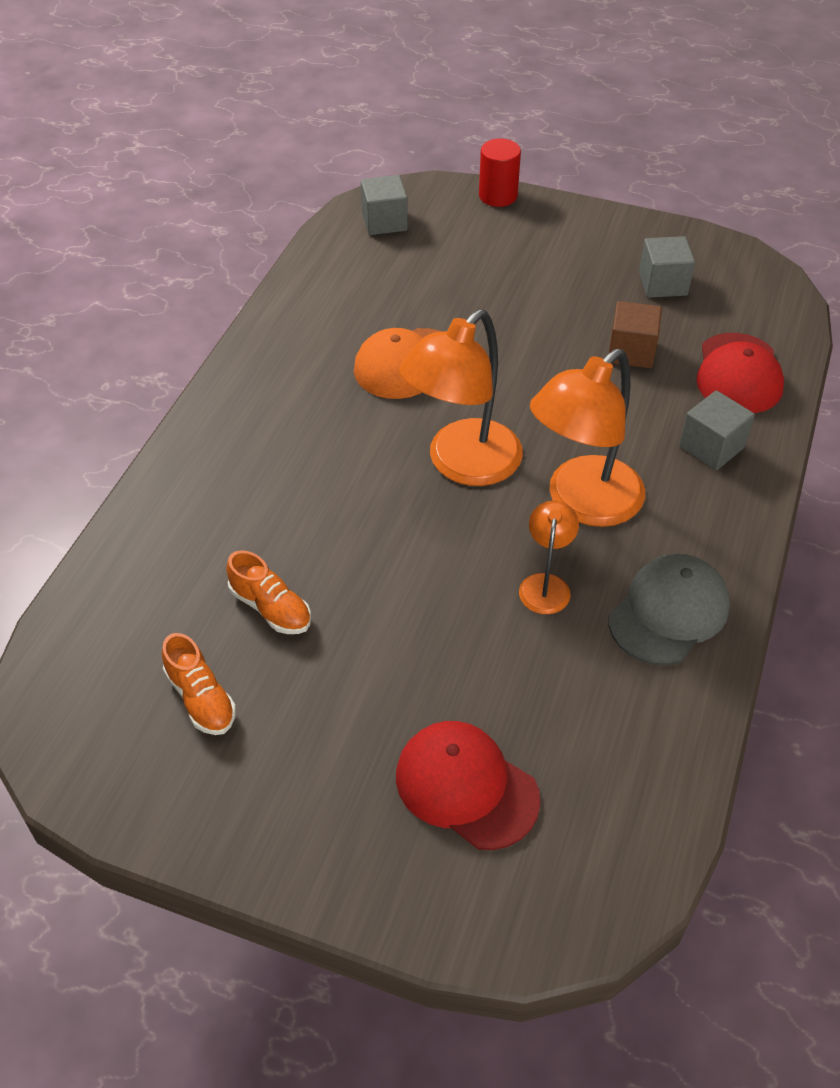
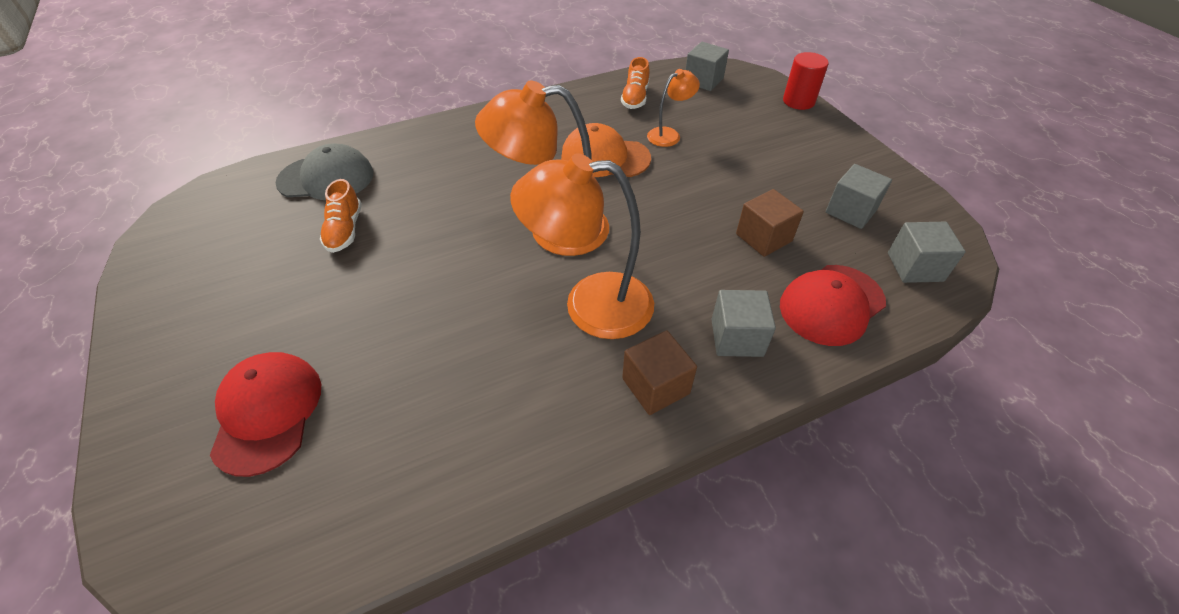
camera: 45 degrees right, 0 degrees up
orange shoe [162,633,236,735] -> orange shoe moved to [621,57,649,109]
orange lamp [519,501,579,614] -> orange lamp moved to [647,69,700,147]
grey cap [609,554,730,665] -> grey cap moved to [276,143,374,200]
none -> brown cube [622,330,697,415]
none -> grey cube [888,222,965,283]

